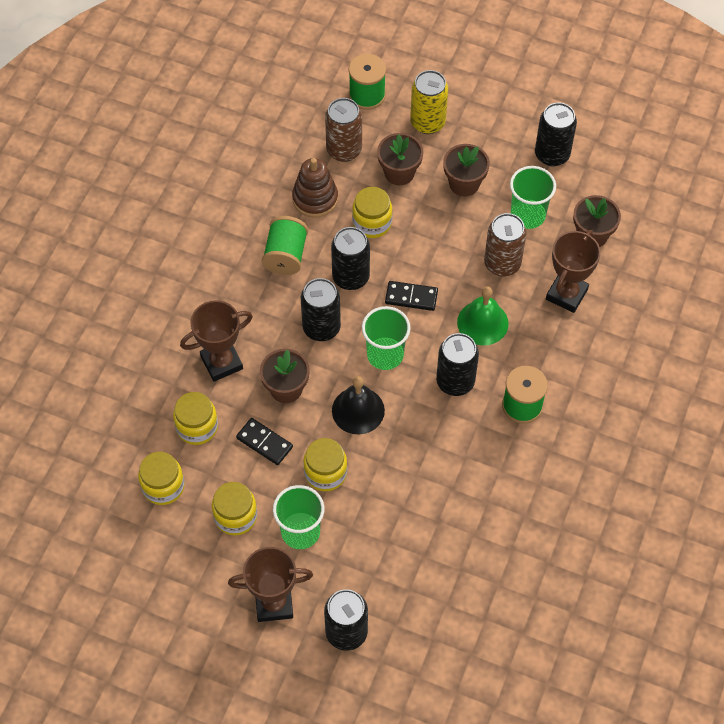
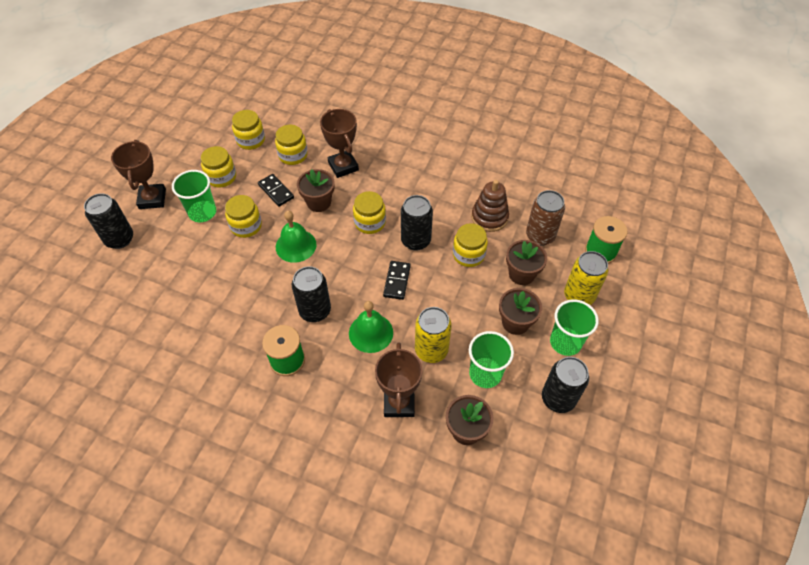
camera: 90 degrees right, 5 degrees down
black domino [236,418,293,465] -> black domino turned 75 degrees counterclockwise [258,174,294,207]
green spool [262,216,308,275] -> none
black can [301,278,341,341] -> yellow jar [353,191,386,234]
black bell [332,376,385,434] -> green bell [276,211,317,263]
green cup [362,306,411,370] -> green cup moved to [550,299,599,356]
brown can [484,213,527,277] -> yellow can [415,307,452,363]
brown trophy [546,230,601,313] -> brown trophy turned 60 degrees clockwise [375,342,422,417]

